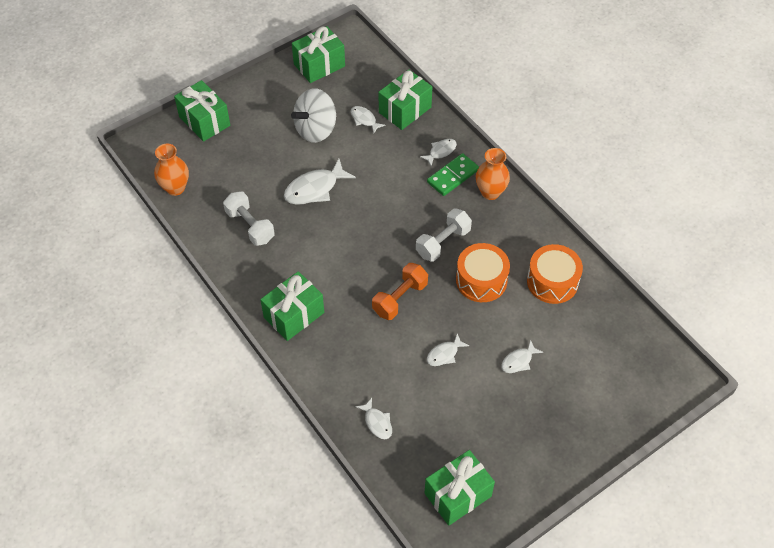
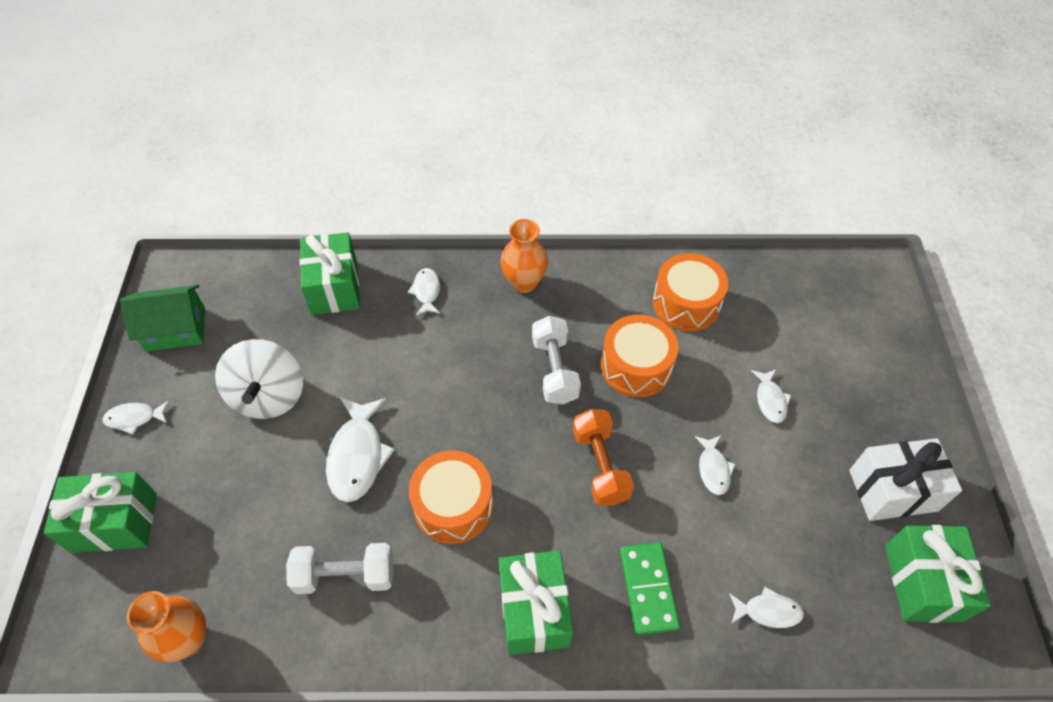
camera: 55 degrees left, 0 degrees up
green gift [292,26,345,83] -> green house [120,285,205,352]
white fish [351,106,385,134] -> white fish moved to [102,400,169,434]
green domino [427,153,479,196] -> green domino moved to [620,542,680,635]
none -> orange drum [409,451,493,544]
none -> white gift [849,438,962,521]

